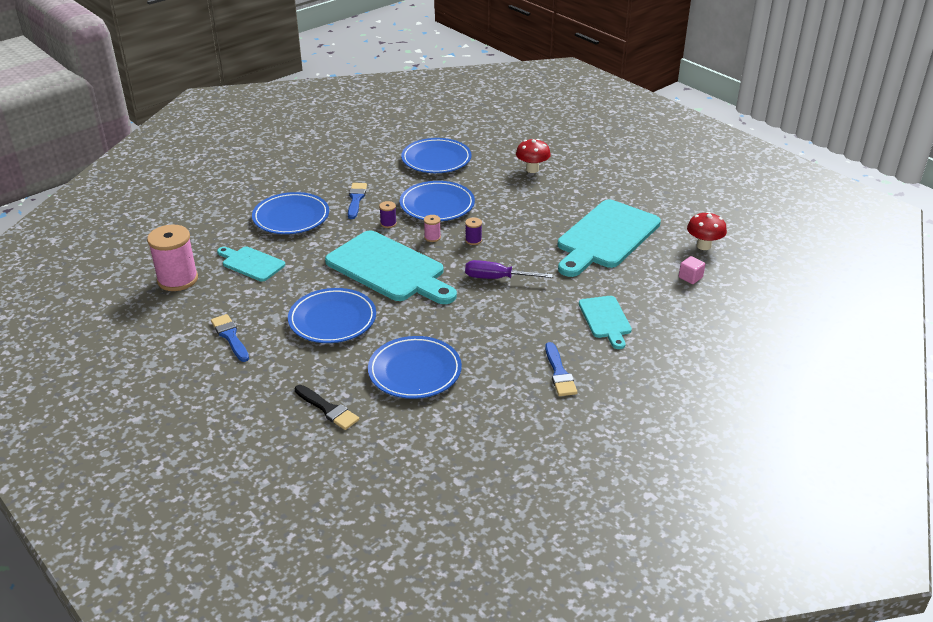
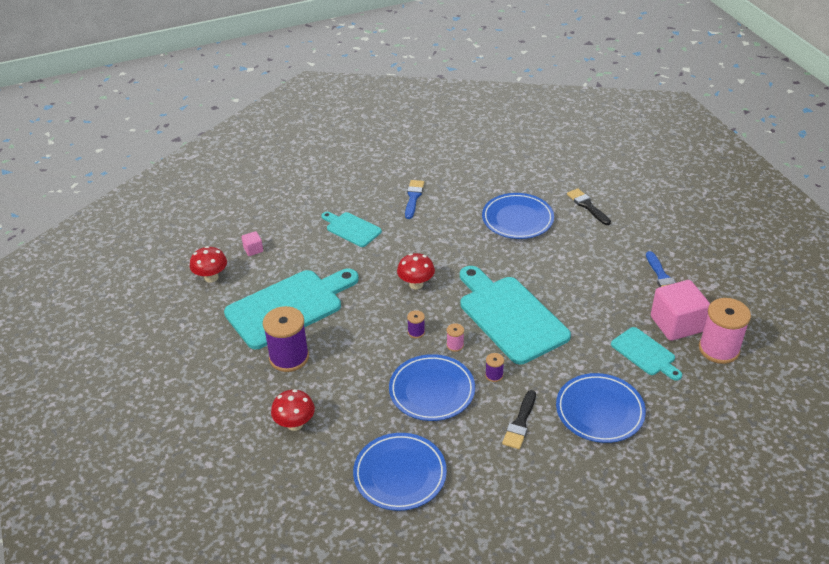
camera: 160 degrees left, 5 degrees up
blue plate [288,288,376,343] -> none
blue brush [348,183,367,219] -> black brush [502,390,536,449]
purple screwdriver [465,260,553,279] -> red mushroom [397,253,435,290]
turquoise cutting board [579,296,632,349] -> turquoise cutting board turned 60 degrees counterclockwise [321,212,382,247]
none -> purple spool [263,306,309,372]
none -> pink cube [651,280,710,341]

